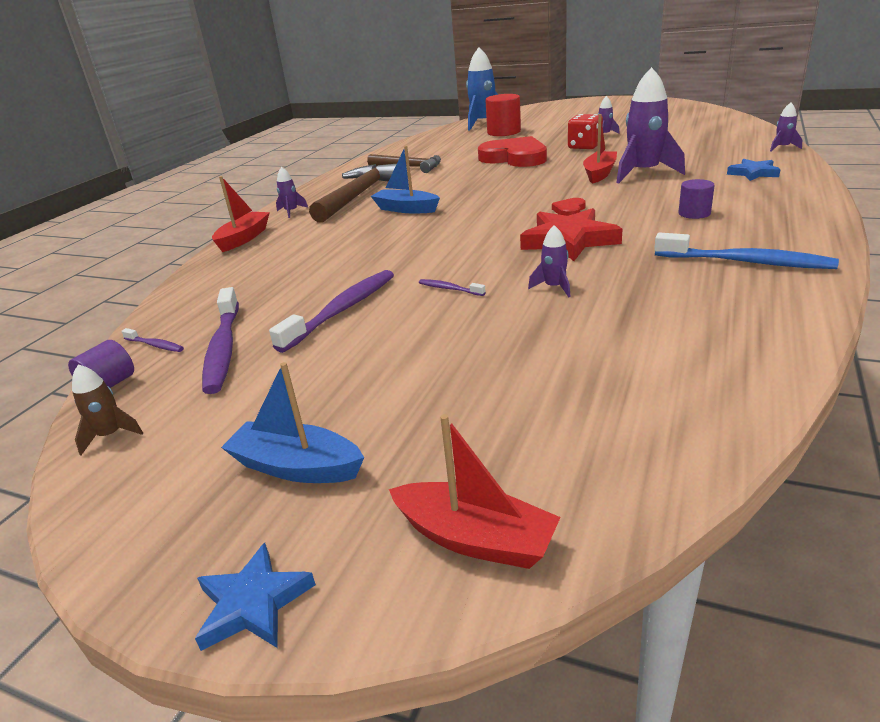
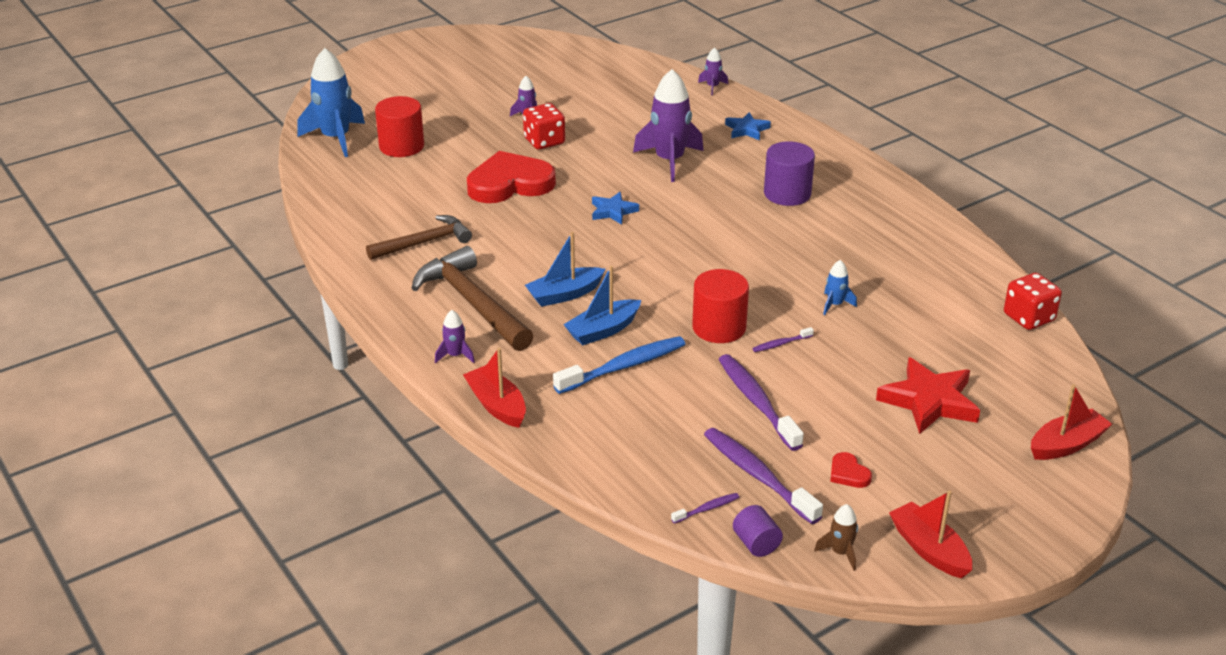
camera: 60 degrees left, 5 degrees up
blue star [195,543,316,651] -> blue star moved to [592,192,639,225]
purple toothbrush [202,287,239,394] -> purple toothbrush turned 150 degrees counterclockwise [704,428,823,524]
blue boat [221,362,364,483] -> blue boat moved to [563,266,641,345]
red star [520,208,622,261] -> red star moved to [876,357,980,434]
purple rocket [528,225,570,297] -> blue rocket [823,260,857,315]
red heart [552,198,586,216] -> red heart moved to [830,452,872,488]
red boat [583,114,617,183] -> red boat moved to [889,491,972,578]
blue toothbrush [654,232,839,269] -> blue toothbrush moved to [553,336,685,394]
purple cylinder [678,179,715,219] -> purple cylinder [764,141,815,206], size x1.73
none -> red cylinder [692,269,749,343]
none -> red dice [1004,273,1062,330]

